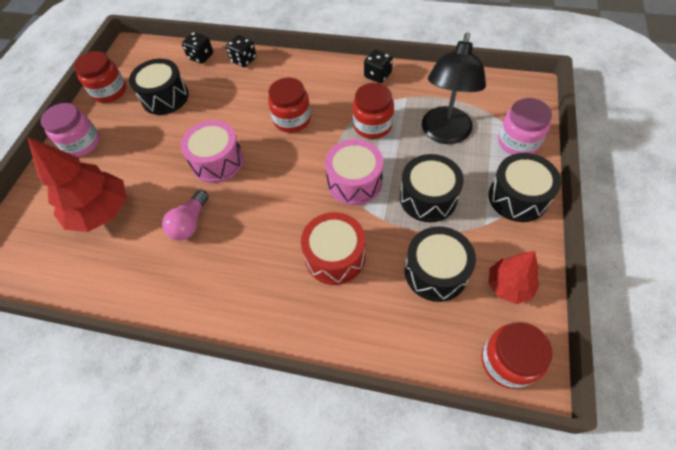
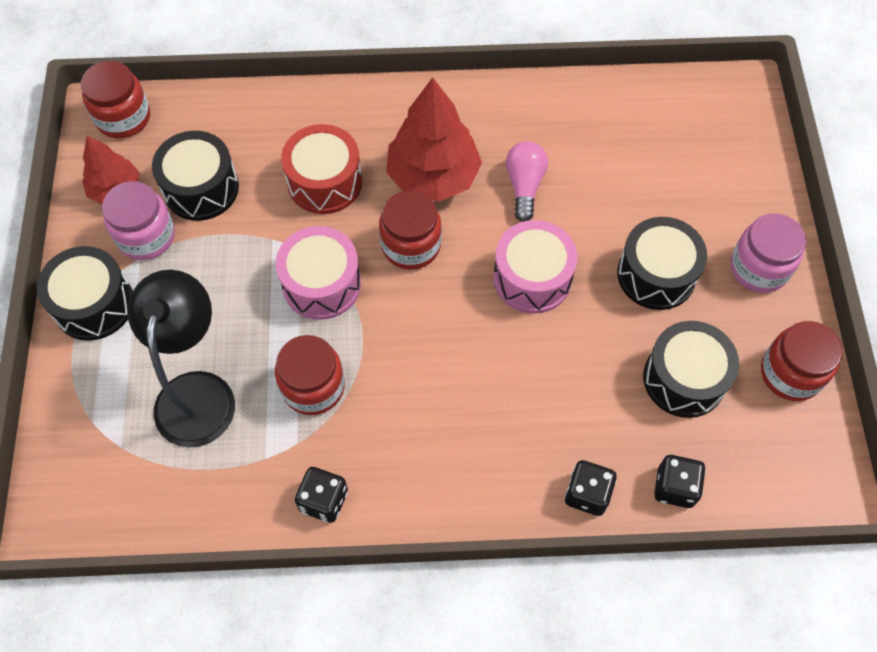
camera: 160 degrees right, 5 degrees up
red tree [27,137,127,232] -> red tree moved to [386,77,482,202]
red jar [268,78,311,133] -> red jar moved to [379,191,441,270]
black drum [400,154,464,222] -> black drum moved to [617,217,707,310]
pink jar [498,98,552,155] -> pink jar moved to [102,181,175,260]

